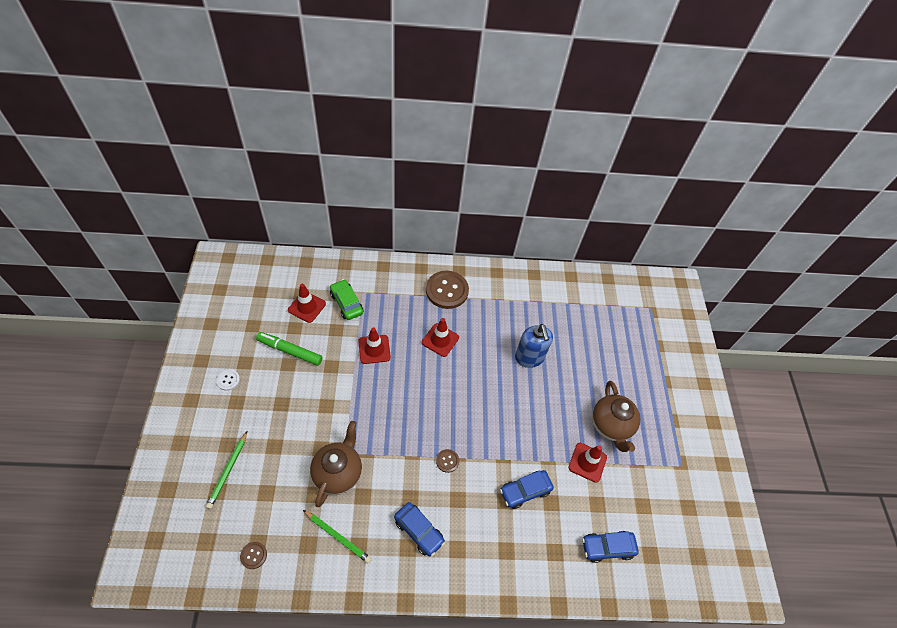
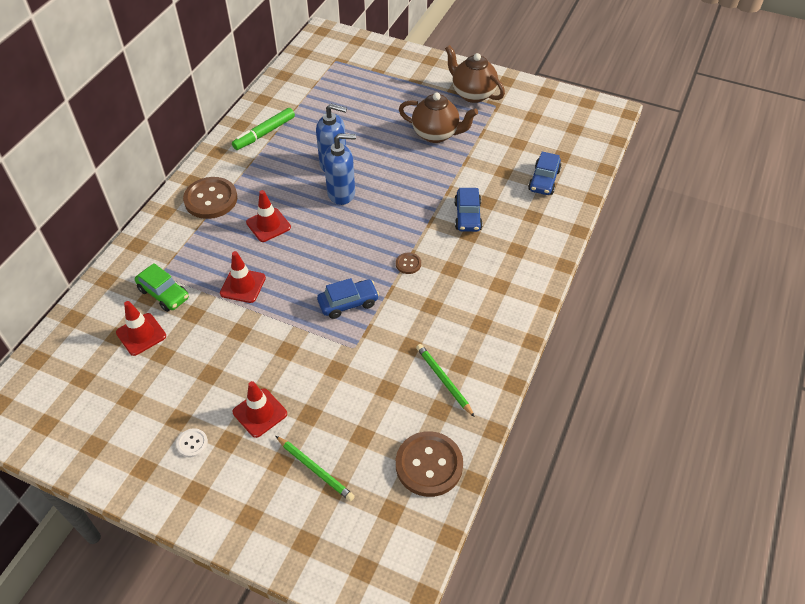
camera: 60 degrees left, 5 degrees down
brown button [240,542,267,569] -> brown button [396,431,463,497], size x2.18
green marker [256,332,323,366] -> green marker moved to [232,108,295,150]
green pencil [303,510,372,564] -> green pencil turned 90 degrees counterclockwise [416,344,475,417]
brown teapot [310,421,362,507] -> brown teapot moved to [445,45,505,103]
green car [330,279,363,320] -> green car turned 135 degrees counterclockwise [135,263,189,312]
blue car [394,502,445,556] -> blue car moved to [317,278,379,319]
red traffic cone [568,443,607,483] -> red traffic cone moved to [233,381,287,438]
none -> blue soap dispenser [324,133,356,205]

